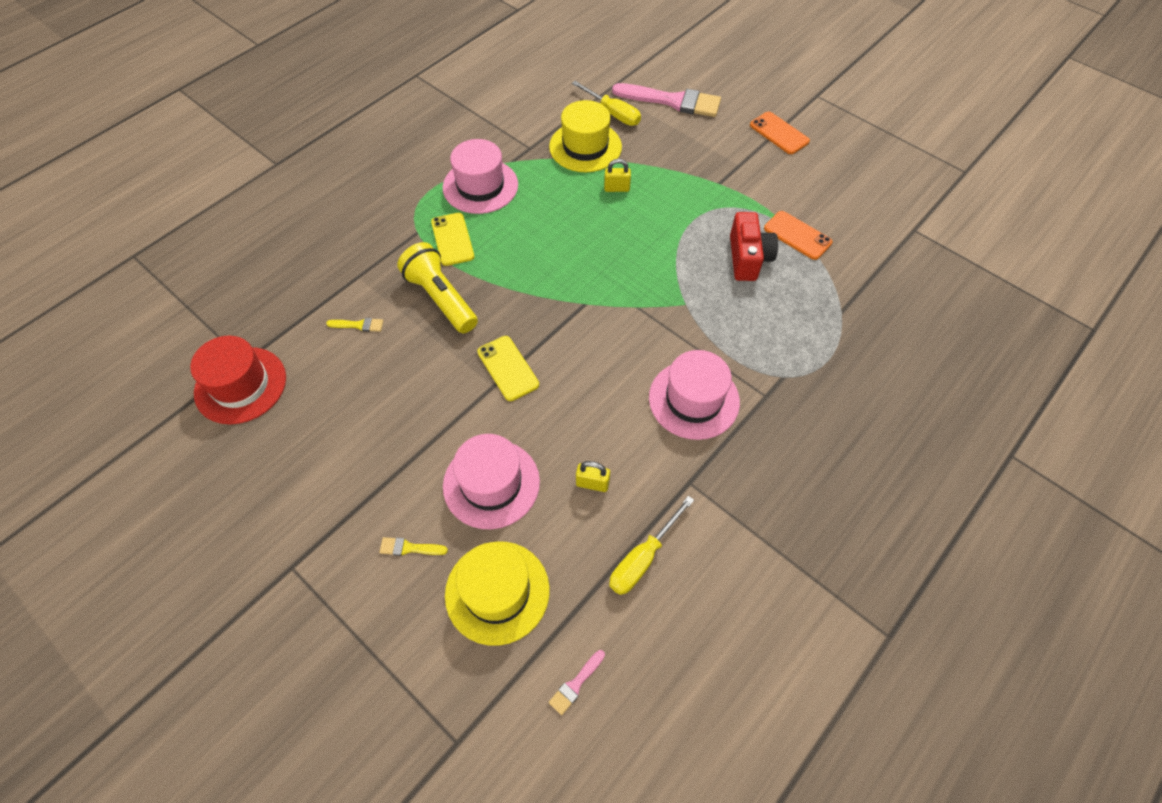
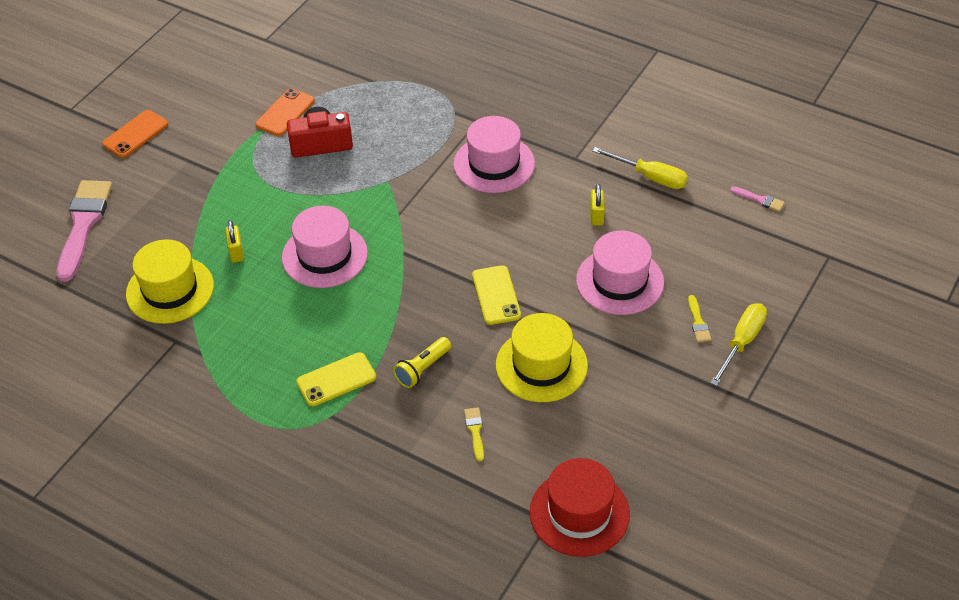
camera: 100 degrees left, 10 degrees down
yellow flashlight [397,242,478,333] -> yellow flashlight [393,337,451,388], size x0.60
pink hat [443,139,518,214] -> pink hat moved to [282,206,368,288]
yellow hat [445,542,550,646] -> yellow hat moved to [496,313,588,402]
yellow phone [477,336,539,401] -> yellow phone turned 60 degrees counterclockwise [472,265,521,325]
yellow screwdriver [572,81,641,126] -> yellow screwdriver moved to [710,303,767,386]

